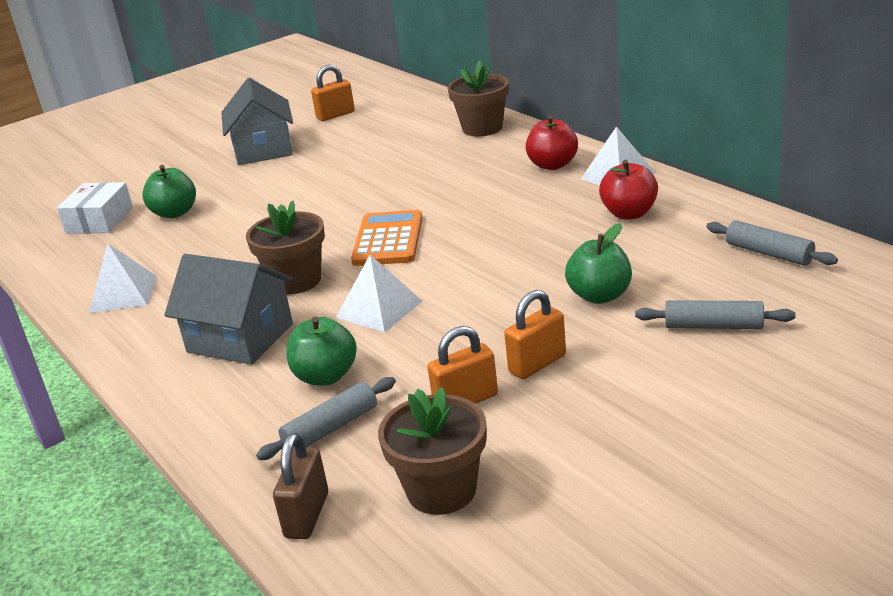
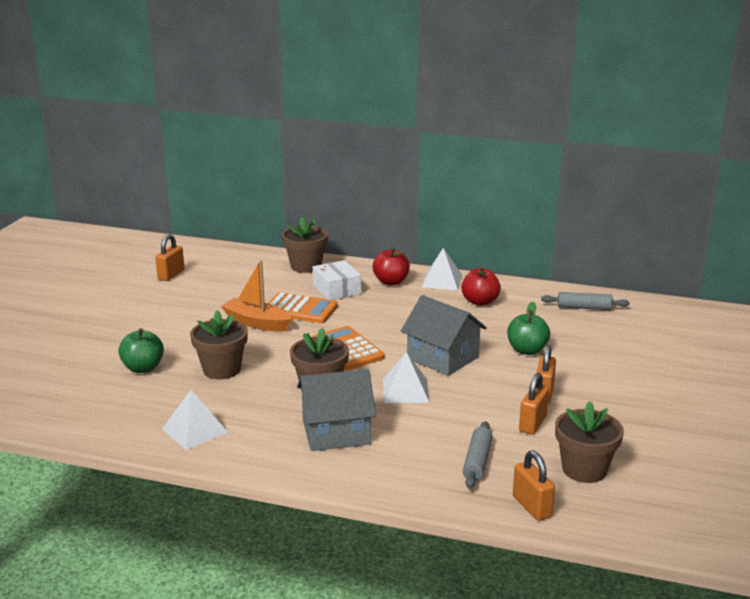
camera: 40 degrees left, 5 degrees down
white box [57,182,133,234] -> white box moved to [313,260,361,300]
grey house [221,78,293,165] -> grey house moved to [401,295,487,376]
brown padlock [273,433,328,539] -> orange padlock [513,450,555,521]
green apple [286,317,357,385] -> none
grey rolling pin [635,300,796,329] -> none
none -> brown flower pot [190,310,248,379]
none -> orange boat [221,260,292,332]
none -> orange calculator [268,292,338,323]

